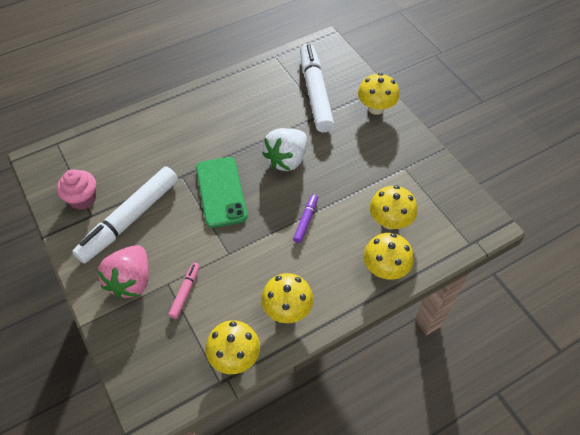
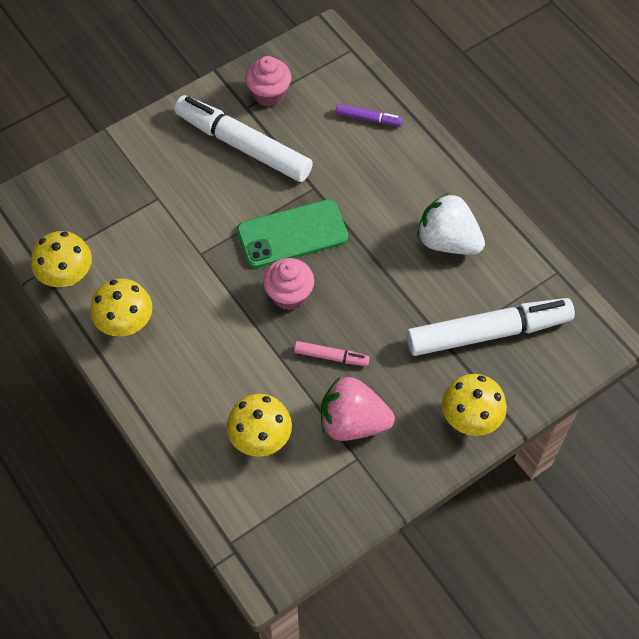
camera: 85 degrees right, 5 degrees up
pink strawberry [98,245,149,299] -> pink strawberry moved to [321,377,395,441]
pink marker [169,263,200,319] -> pink marker moved to [294,341,370,366]
white strawberry [262,128,307,171] -> white strawberry moved to [417,193,485,255]
purple marker [293,194,318,243] -> purple marker moved to [336,104,403,126]
yellow mushroom [364,233,414,280] -> none
none -> pink cupcake [263,258,314,310]

